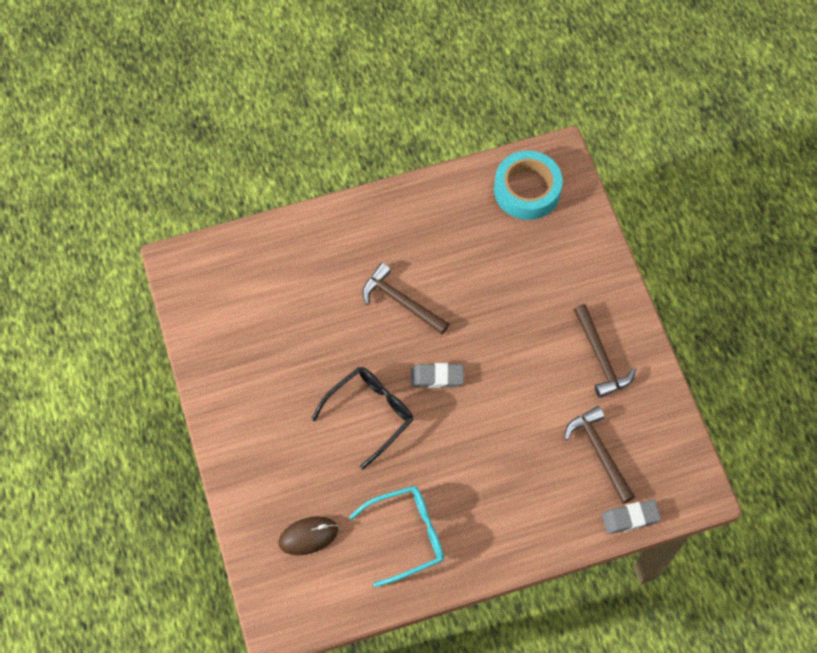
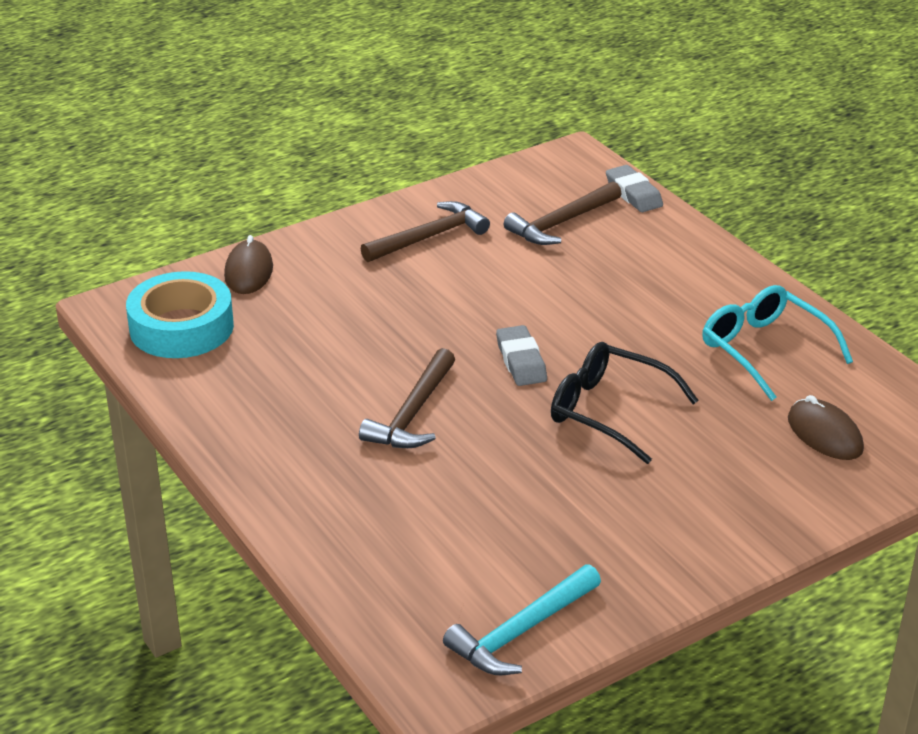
camera: 105 degrees left, 30 degrees down
none -> brown mouse [224,235,273,294]
none -> turquoise hammer [443,564,601,675]

